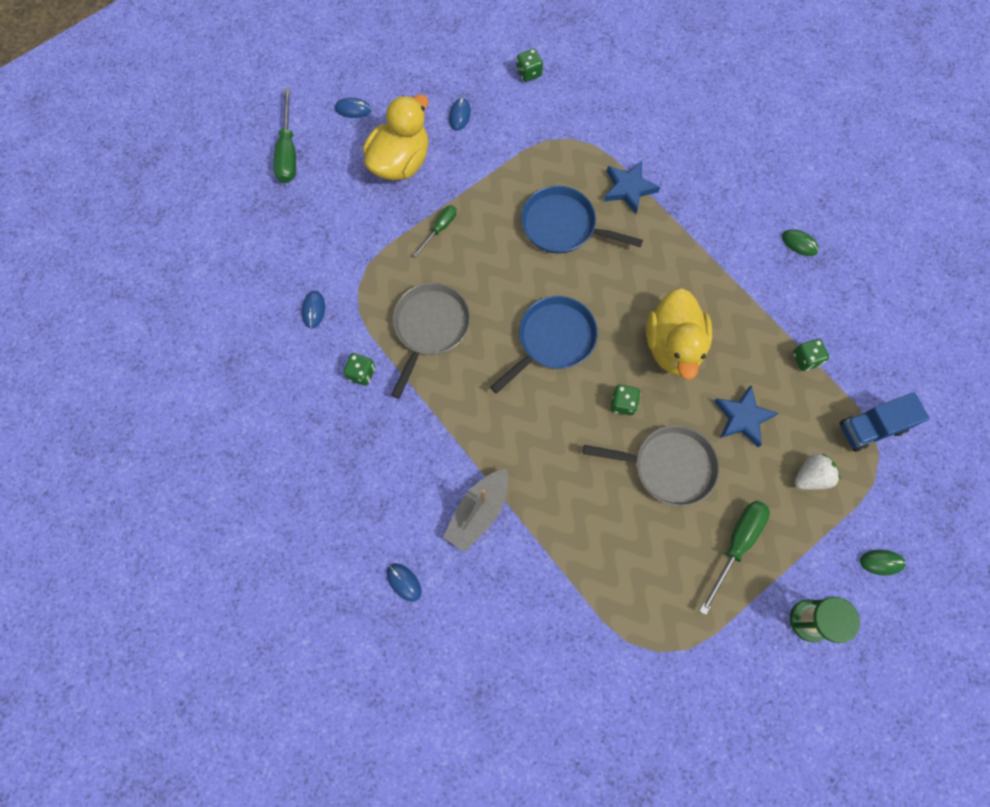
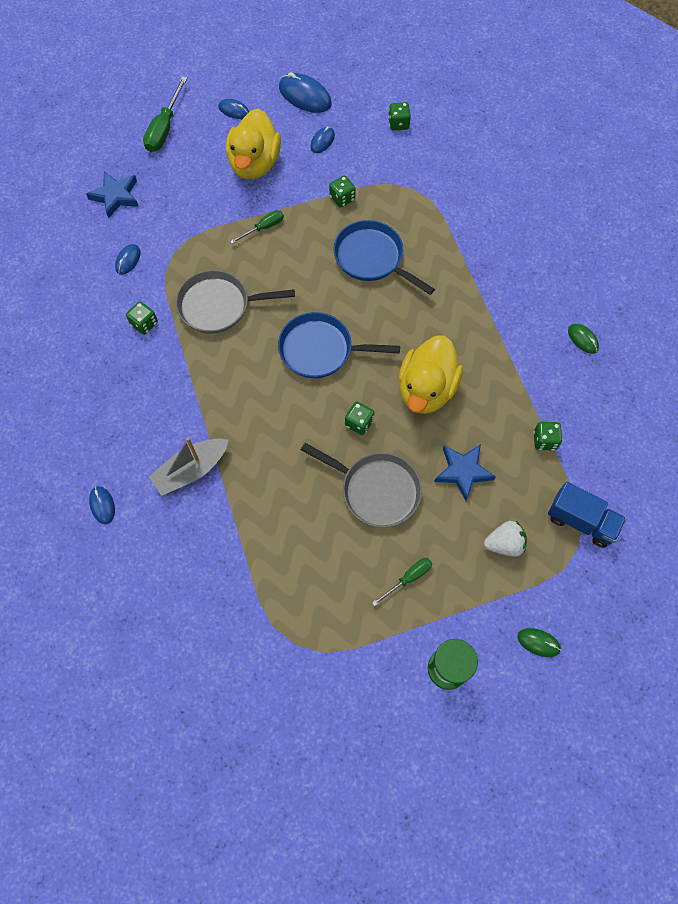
camera: 20 degrees right, 5 degrees down
yellow duck [363,94,428,181] -> yellow duck turned 135 degrees clockwise [226,109,281,179]
grey pan [391,282,471,399] -> grey pan turned 135 degrees counterclockwise [176,270,295,334]
blue pan [490,296,598,394] -> blue pan turned 150 degrees counterclockwise [278,312,400,378]
blue star [604,161,660,214] -> blue star moved to [86,171,139,218]
green screwdriver [699,501,770,615] -> green screwdriver [372,558,432,606], size x0.60
blue truck [839,392,929,452] -> blue truck turned 150 degrees counterclockwise [548,482,627,548]
none -> blue mouse [279,72,332,113]
none -> green dice [329,176,356,208]

